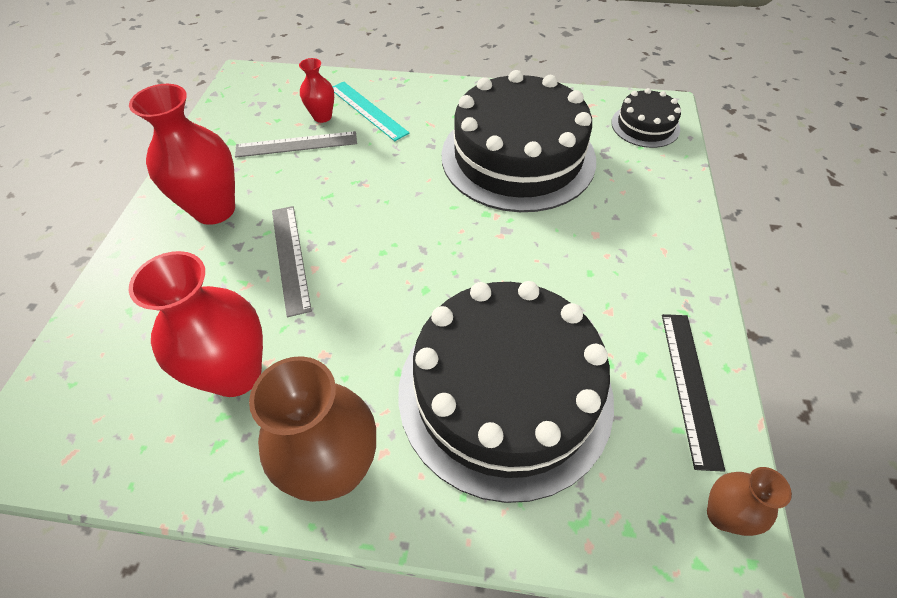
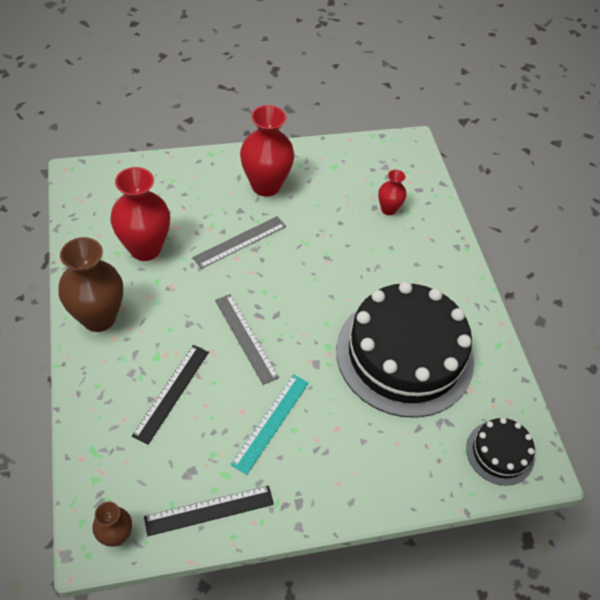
camera: 65 degrees right, 0 degrees up
grey ruler [235,131,357,158] -> grey ruler moved to [215,294,279,385]
turquoise ruler [332,81,410,141] -> turquoise ruler moved to [230,374,309,475]
black cake [398,281,614,503] -> black ruler [132,345,209,444]

